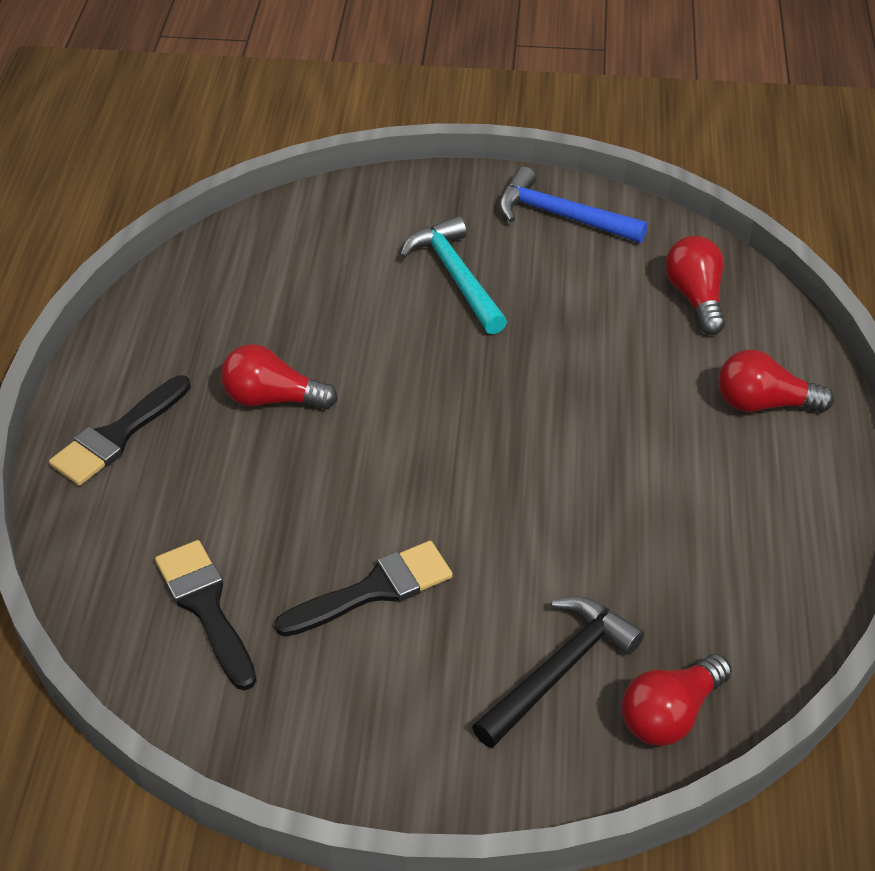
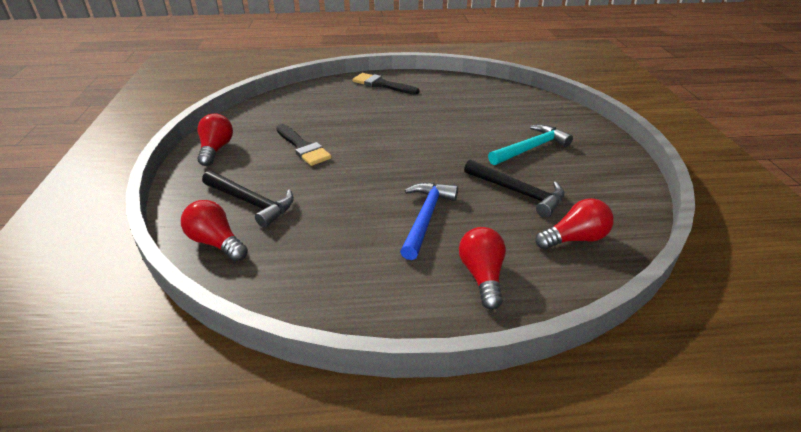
camera: 80 degrees right, 10 degrees down
black brush [155,540,257,690] -> none
red light bulb [221,344,338,410] -> red light bulb moved to [197,113,233,166]
blue hammer [499,167,648,243] -> blue hammer moved to [400,182,458,260]
none -> black hammer [464,159,565,217]

